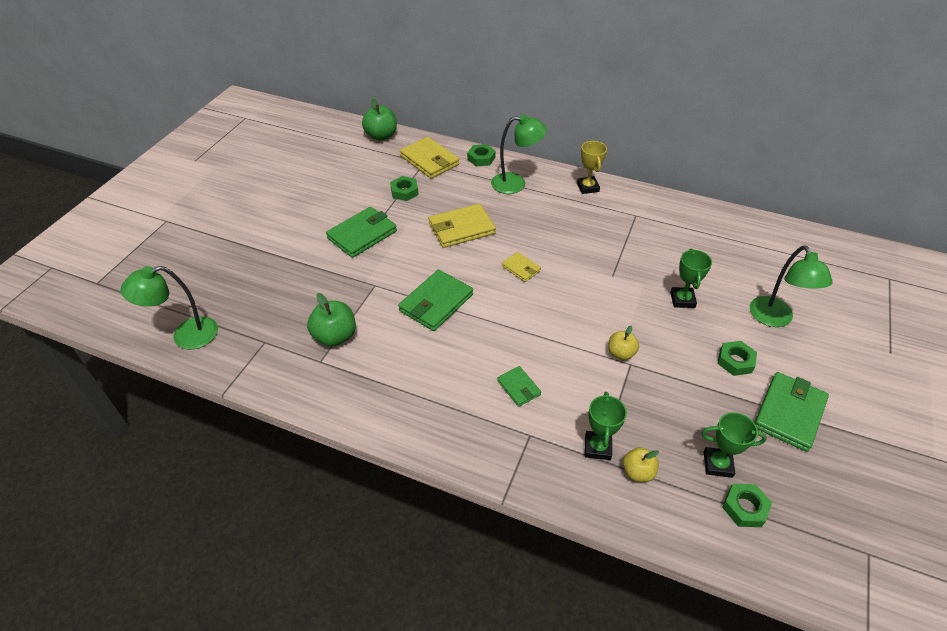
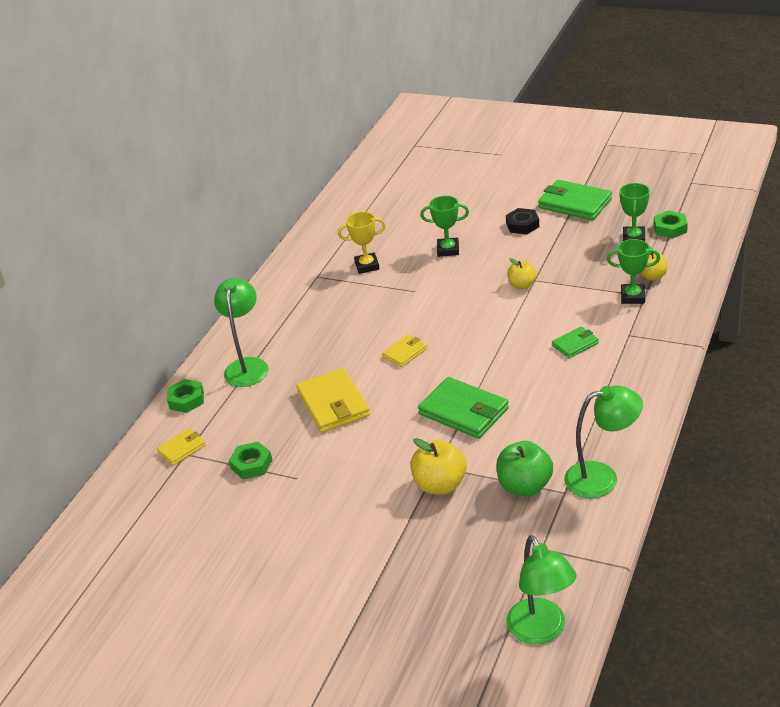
camera: 85 degrees left, 10 degrees down
green wallet [326,207,397,258] -> none
green apple [362,98,397,141] -> none
yellow wallet [400,137,460,178] -> yellow wallet [157,428,206,465], size x0.54
yellow trophy [577,141,607,194] -> yellow trophy moved to [338,212,386,274]
green nut [718,341,757,376] -> black nut [506,208,539,234]
green lamp [750,245,833,327] -> green lamp moved to [564,385,643,498]
none -> yellow apple [410,438,467,494]

